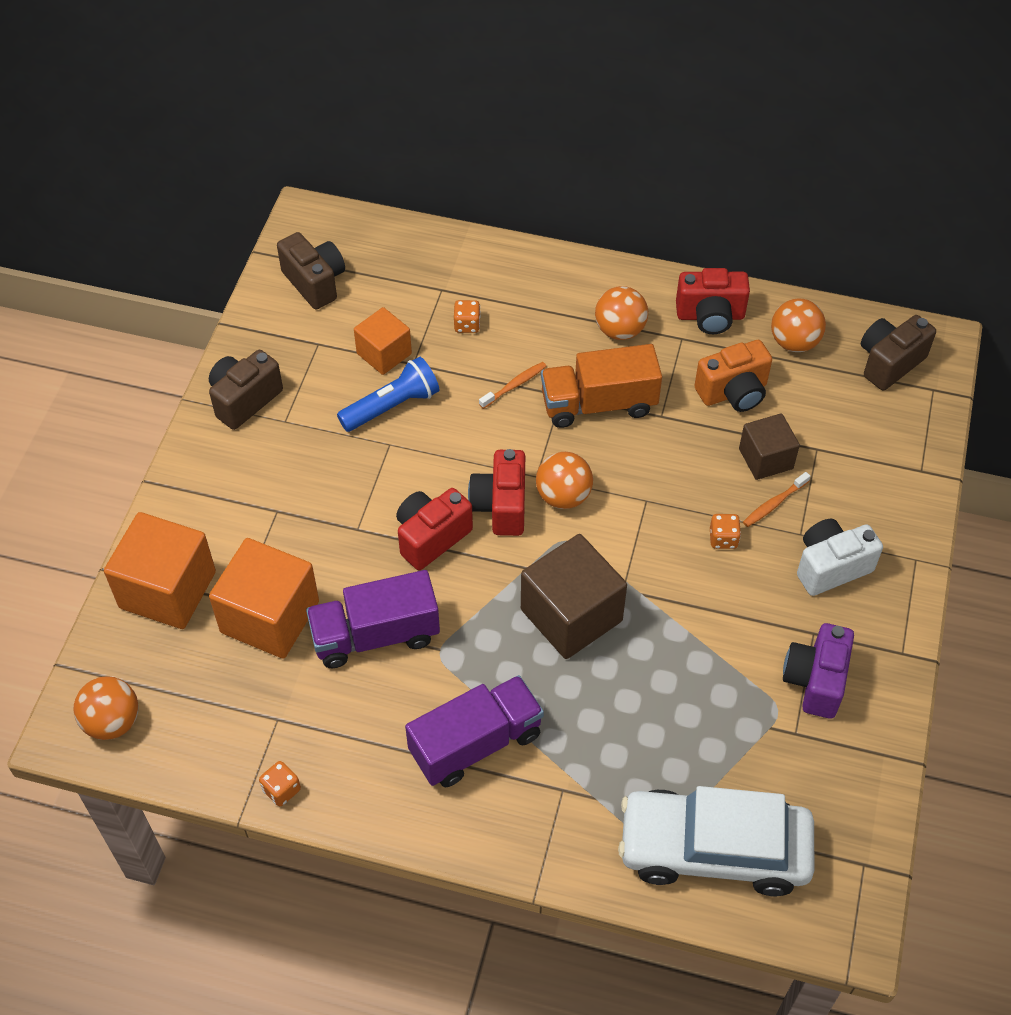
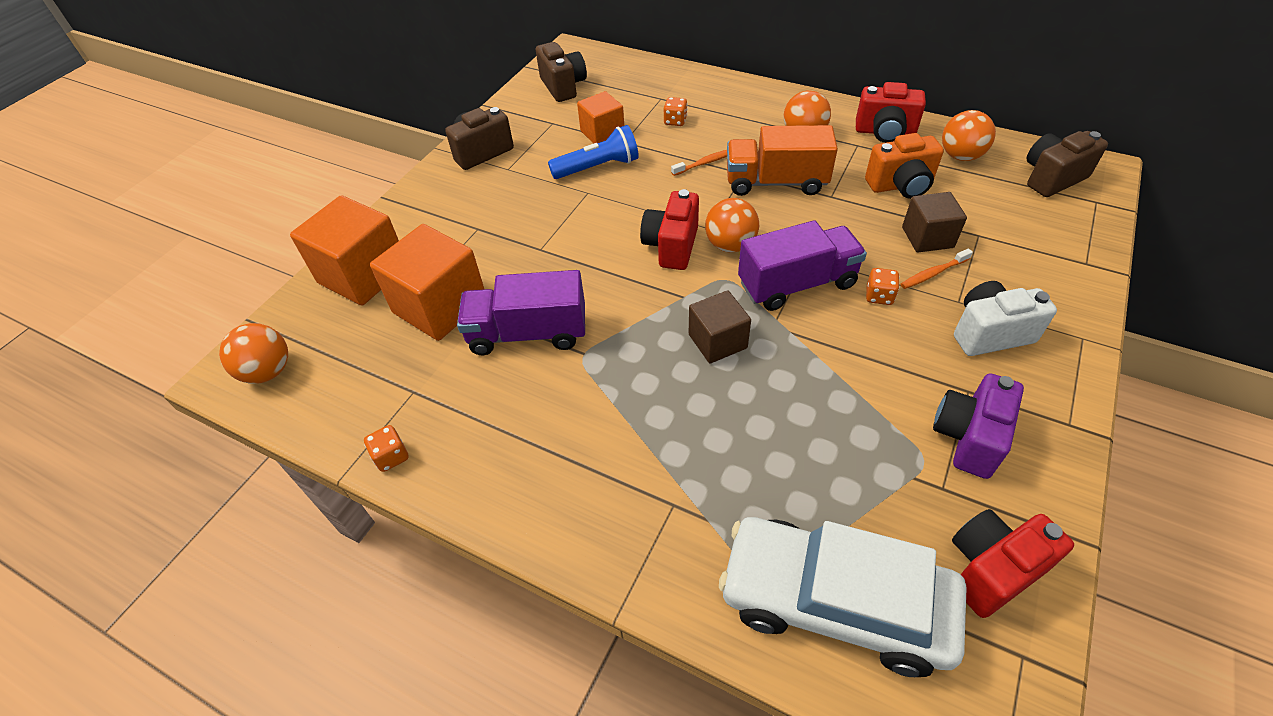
camera: 15 degrees right, 5 degrees down
red camera [396,488,473,570] -> red camera moved to [952,509,1074,618]
purple truck [405,675,544,787] -> purple truck moved to [738,220,867,311]
brown cube [521,534,627,659] -> brown cube [689,290,751,363], size x0.60

